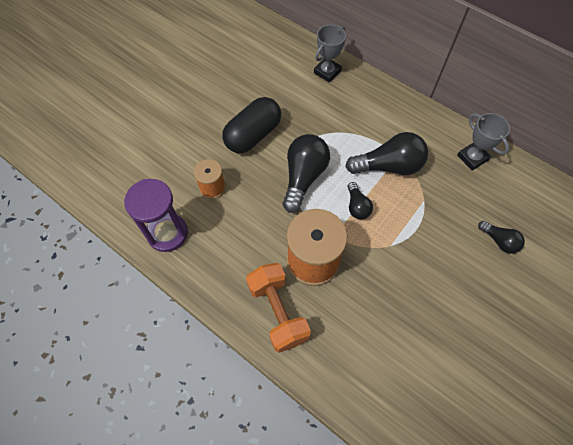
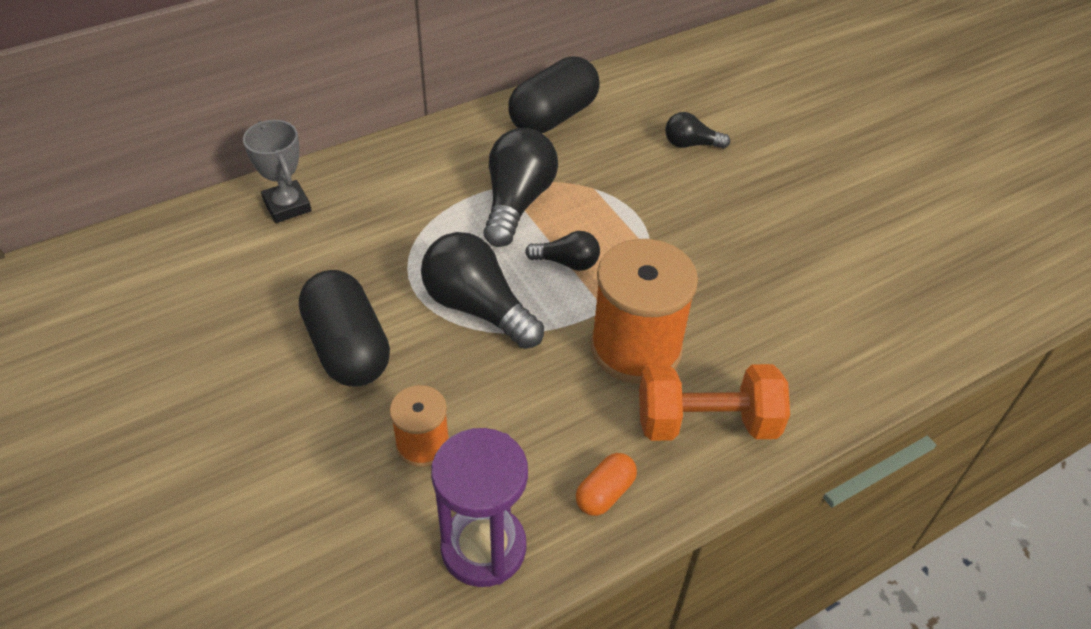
camera: 70 degrees left, 15 degrees down
grey trophy [457,113,510,171] -> black capsule [508,57,600,133]
black light bulb [478,221,525,254] -> black light bulb turned 150 degrees counterclockwise [665,112,730,149]
none -> orange capsule [576,453,637,516]

